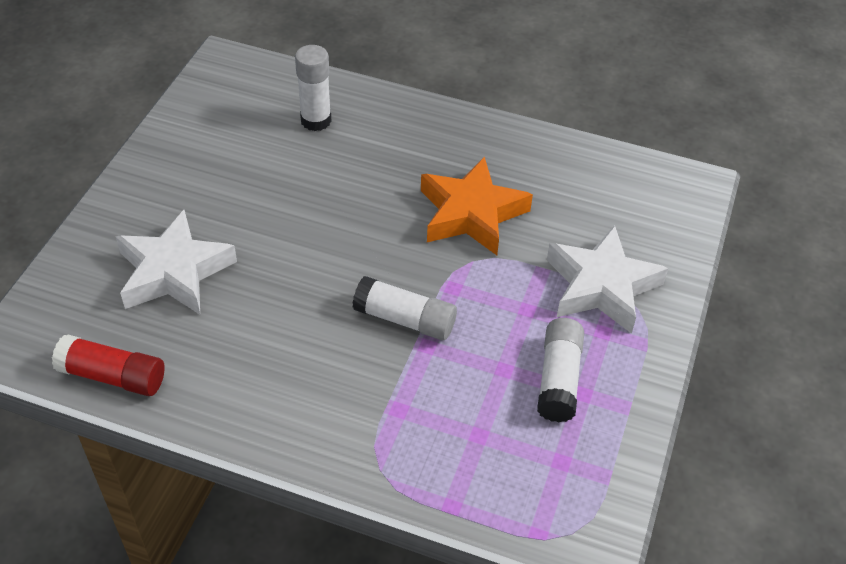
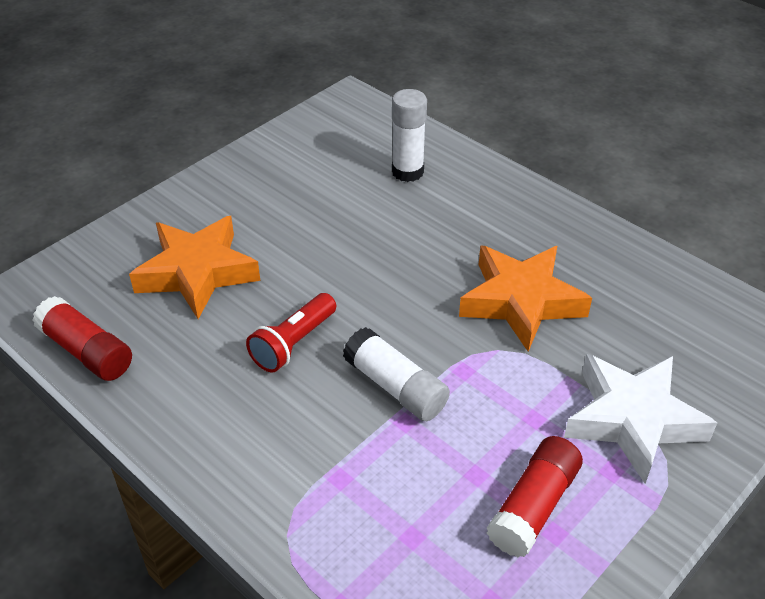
camera: 25 degrees right, 5 degrees down
white star [115,210,237,315] -> orange star [129,216,260,319]
white glue stick [537,318,584,422] -> red glue stick [487,436,583,557]
none -> red flashlight [246,293,336,372]

